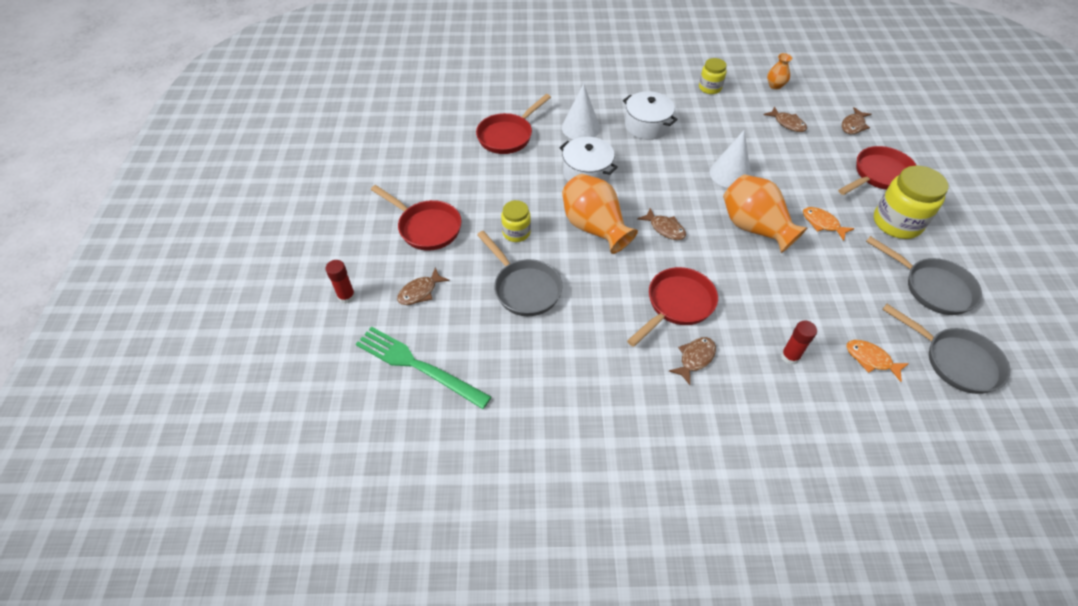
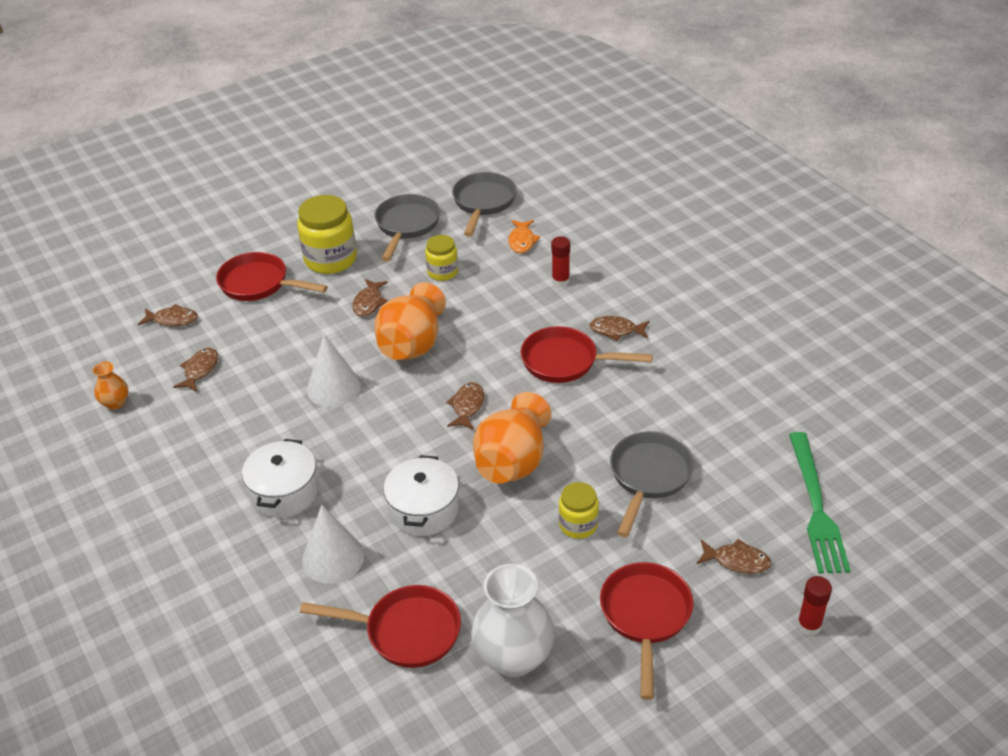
camera: 120 degrees left, 10 degrees down
yellow jar [699,58,727,94] -> yellow jar moved to [425,235,458,281]
orange fish [803,207,854,241] -> brown fish [353,279,388,317]
none -> white vase [471,564,555,677]

